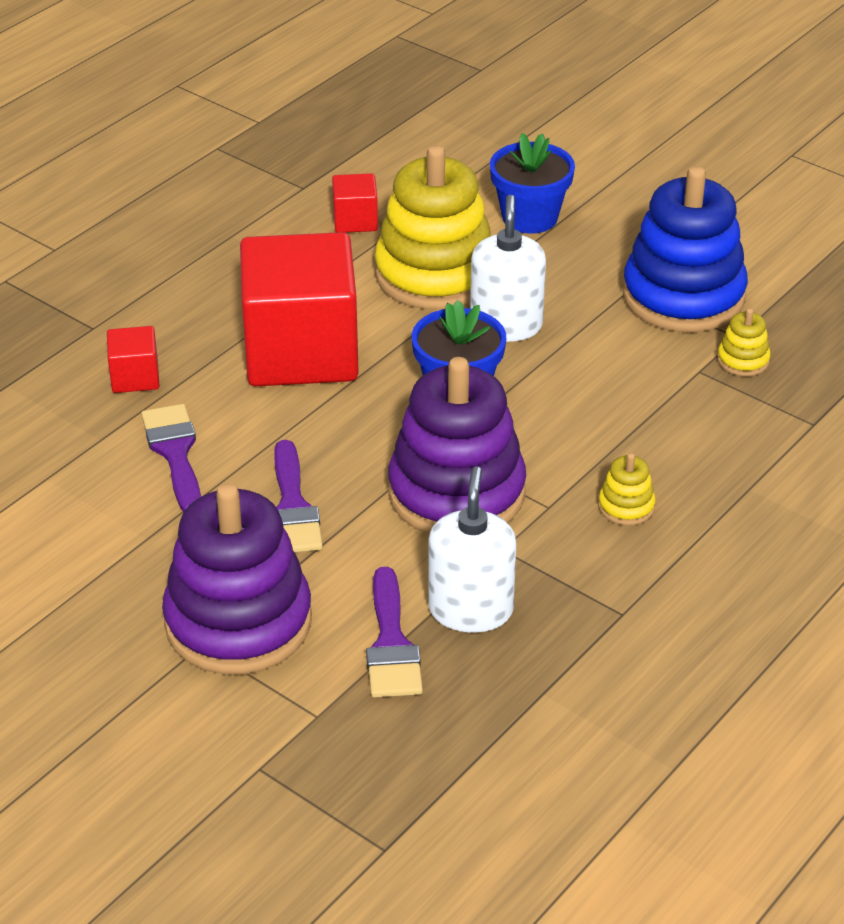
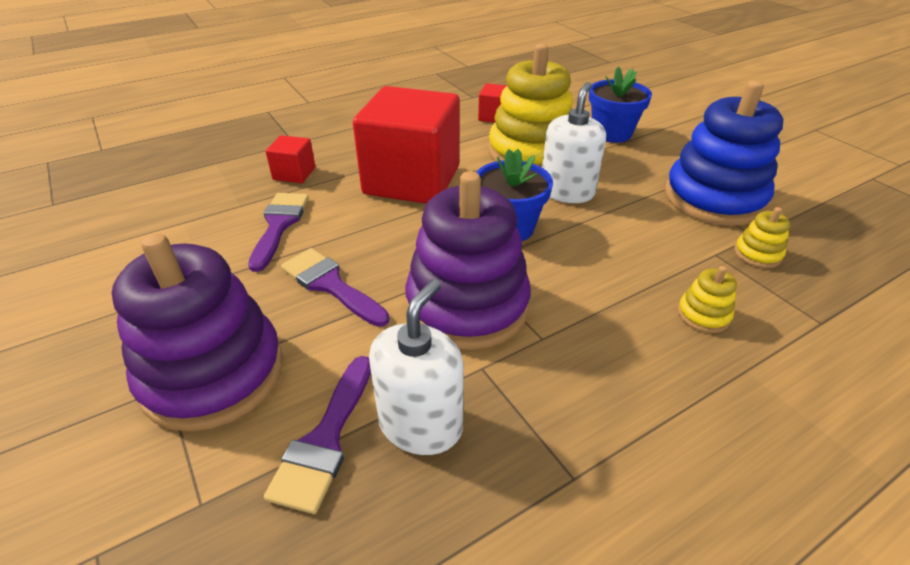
camera: 20 degrees right, 0 degrees up
purple brush [274,440,323,552] -> purple brush turned 120 degrees clockwise [281,248,390,327]
yellow stacking toy [598,453,656,526] -> yellow stacking toy moved to [678,266,737,333]

